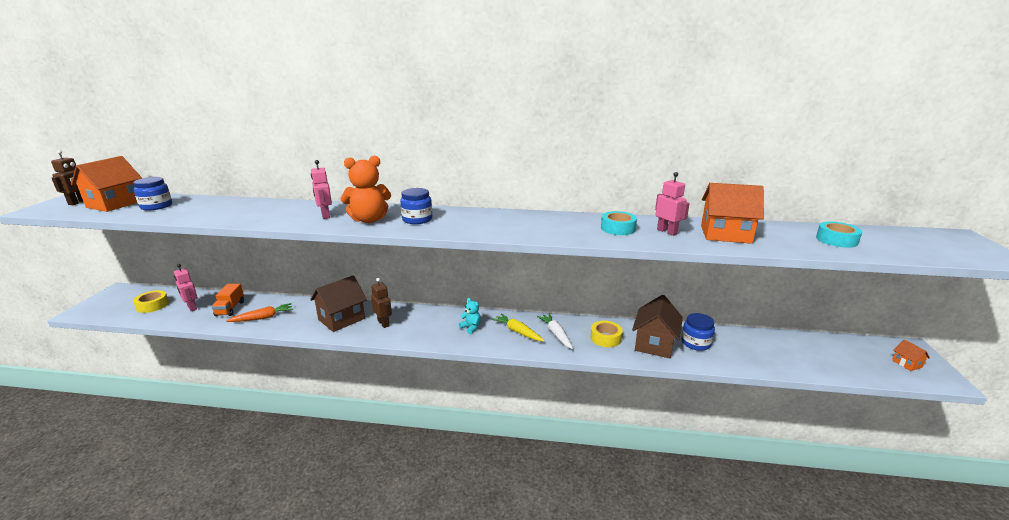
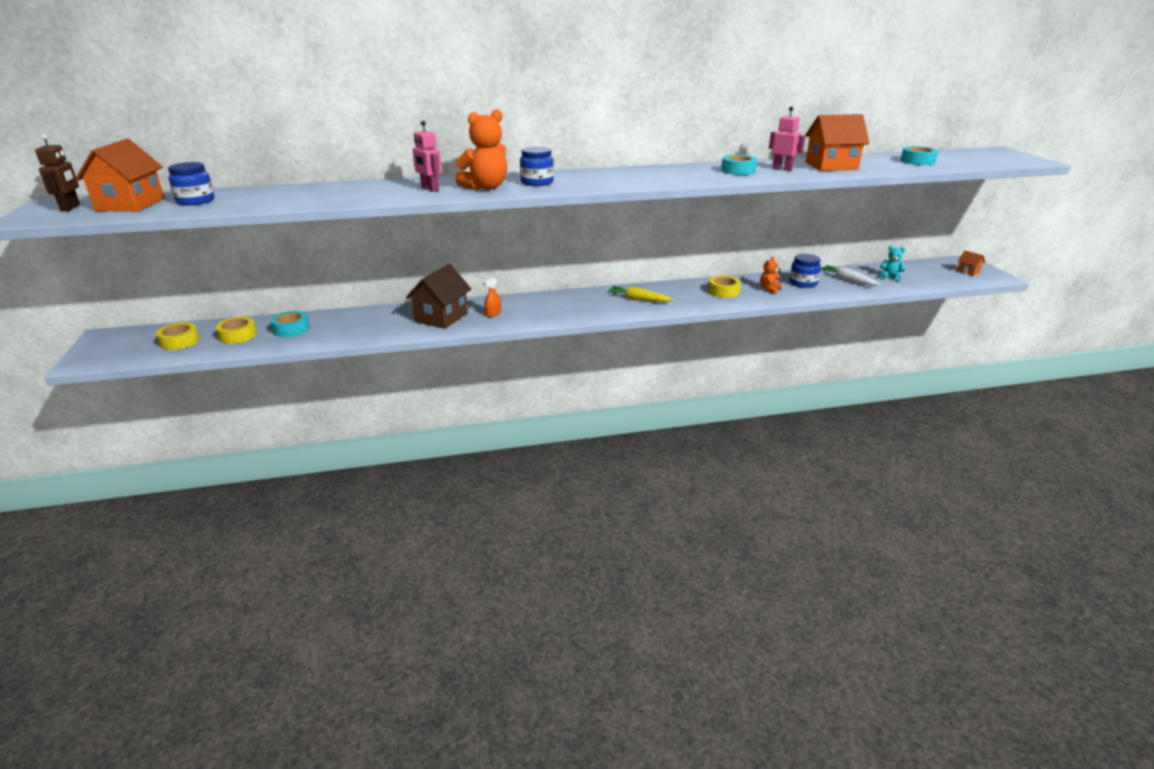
camera: 20 degrees left, 5 degrees up
pink robot [174,264,198,311] -> yellow tape [216,317,257,344]
orange truck [212,284,244,316] -> turquoise tape [270,311,310,337]
orange carrot [226,303,293,322] -> none
brown robot [371,278,392,328] -> orange spray bottle [483,277,501,317]
turquoise teddy bear [459,298,481,334] -> turquoise teddy bear moved to [880,246,906,281]
white carrot [537,313,573,349] -> white carrot moved to [821,265,881,286]
brown house [632,295,683,358] -> orange teddy bear [760,256,782,294]

